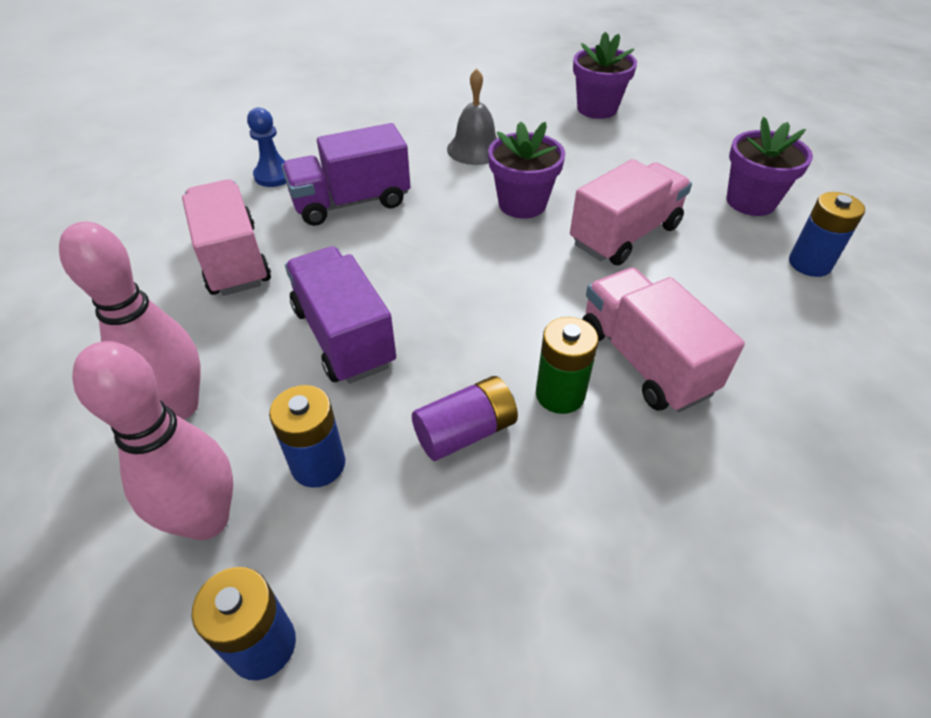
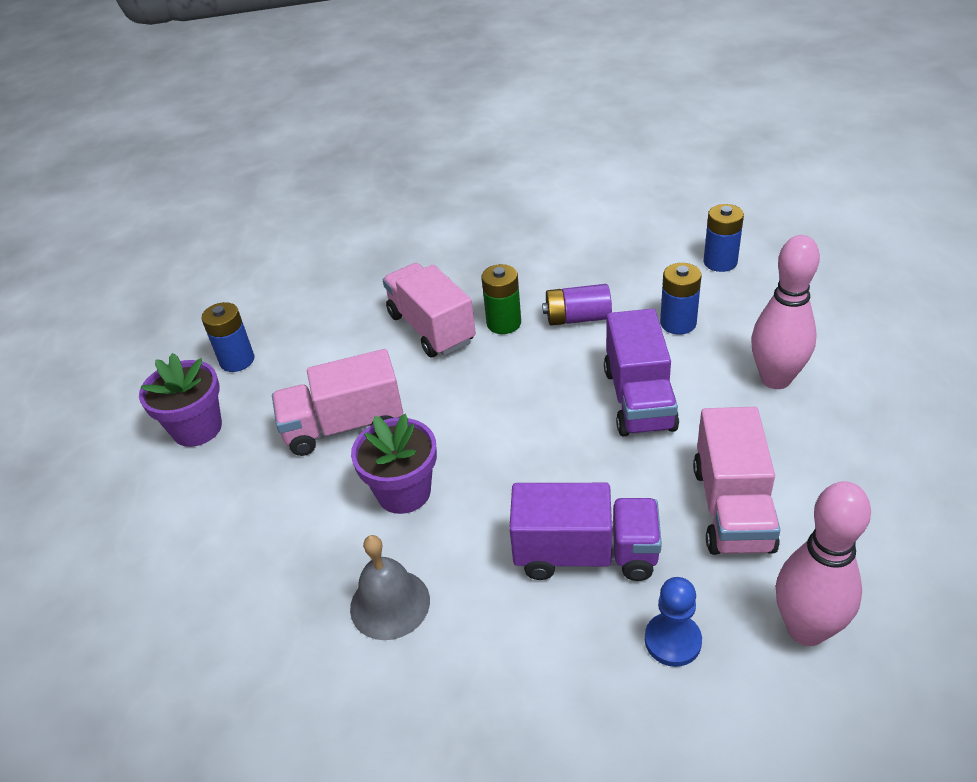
camera: 150 degrees left, 5 degrees down
pink bowling pin [72,341,233,540] -> pink bowling pin moved to [776,481,871,646]
purple flower pot [573,32,637,119] -> none
pink truck [582,268,745,412] -> pink truck turned 150 degrees clockwise [383,263,476,357]

